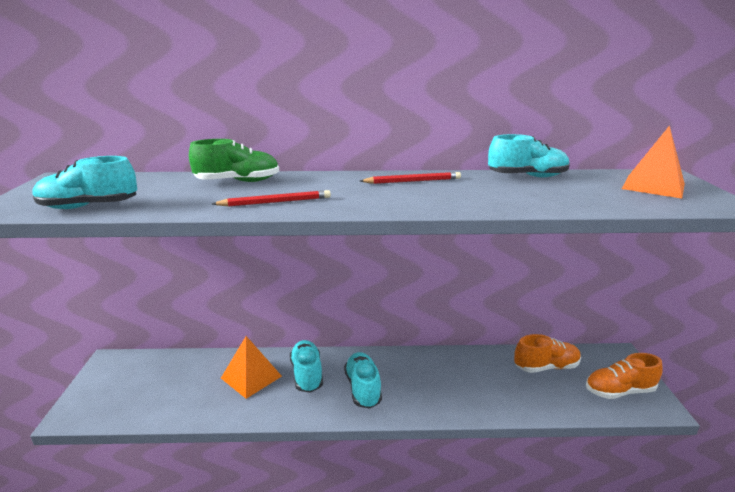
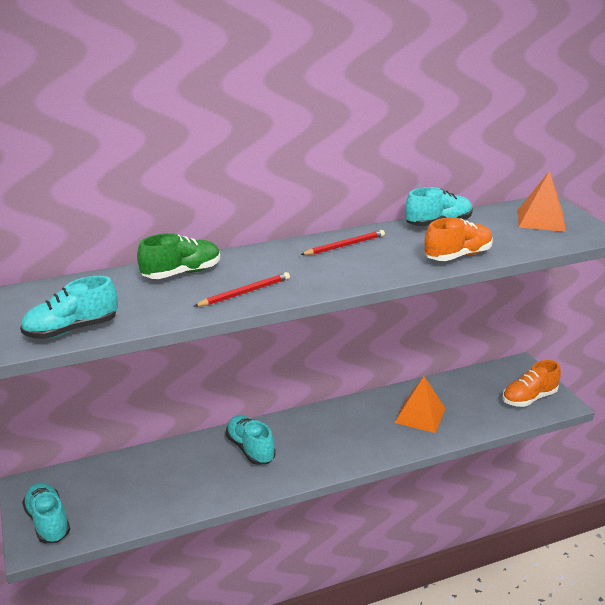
camera: 20 degrees left, 5 degrees up
orange pyramid [221,336,282,399] -> orange pyramid moved to [394,377,446,433]
turquoise shoe [344,352,382,409] -> turquoise shoe moved to [22,483,71,544]
orange shoe [514,334,581,373] -> orange shoe moved to [424,217,493,261]

